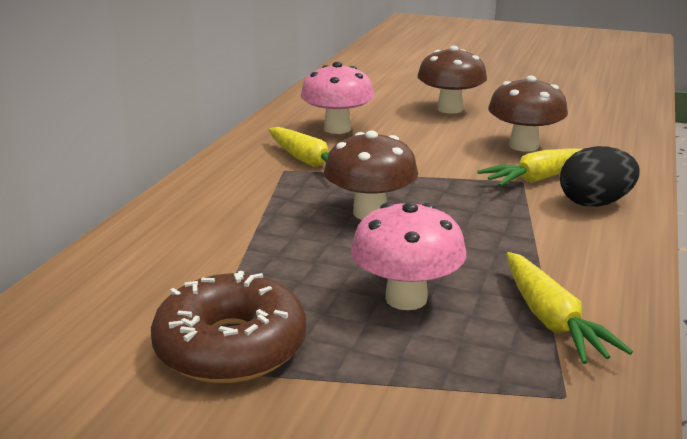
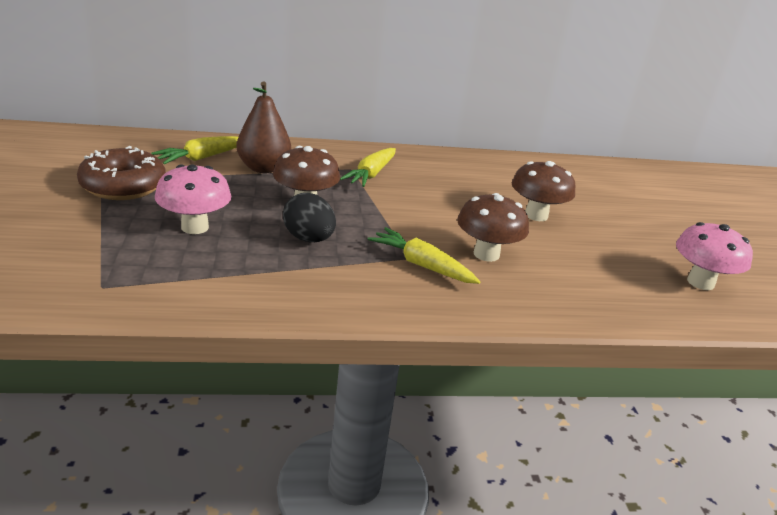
camera: 60 degrees right, 5 degrees up
pink mushroom [301,62,374,134] -> pink mushroom moved to [676,222,753,290]
yellow carrot [506,252,633,364] -> yellow carrot moved to [151,136,239,164]
black egg [560,146,640,207] -> black egg moved to [283,193,336,242]
none -> brown pear [236,82,291,173]

